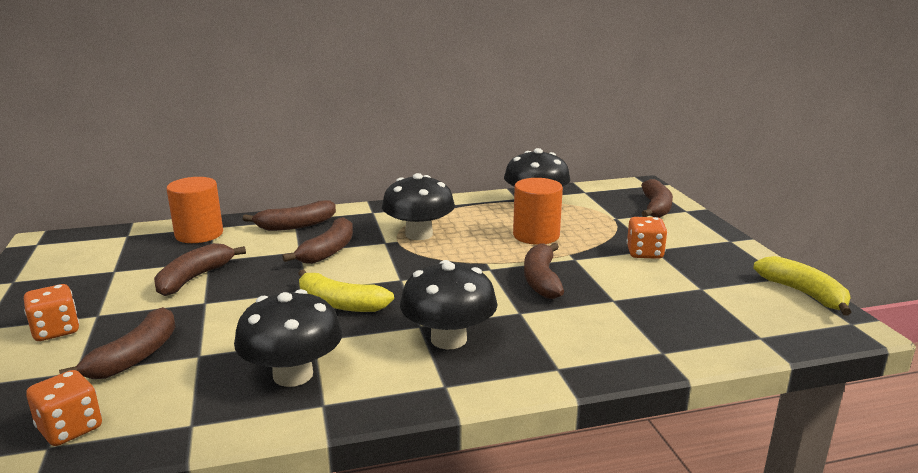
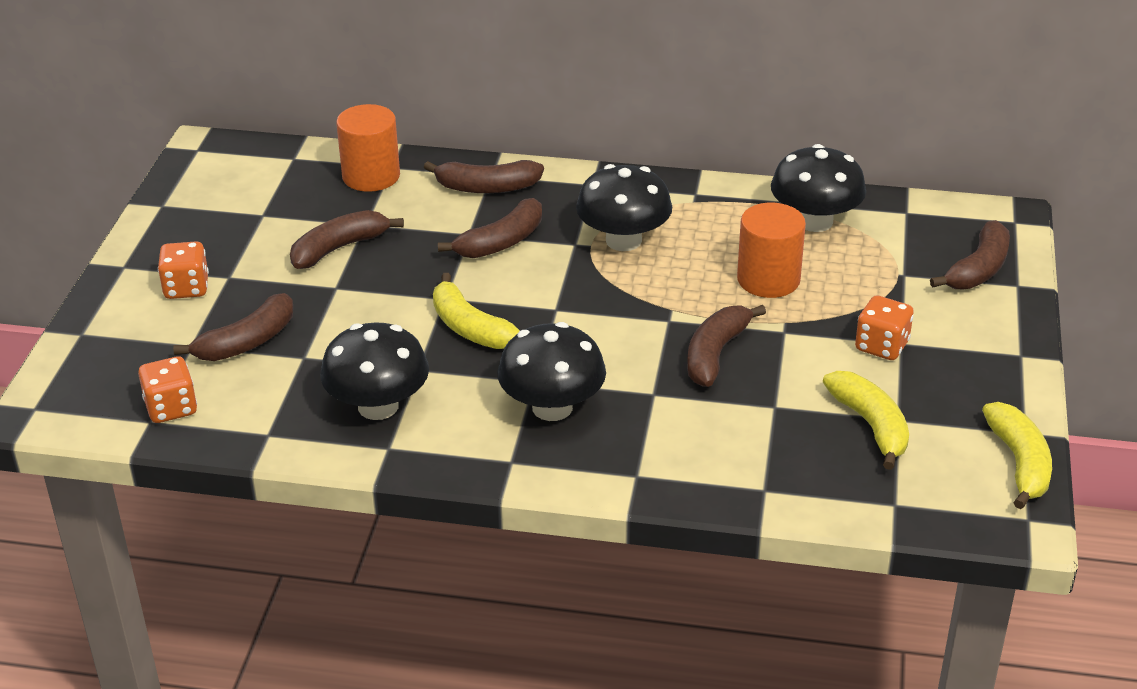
camera: 25 degrees right, 15 degrees up
none -> yellow banana [823,371,909,470]

